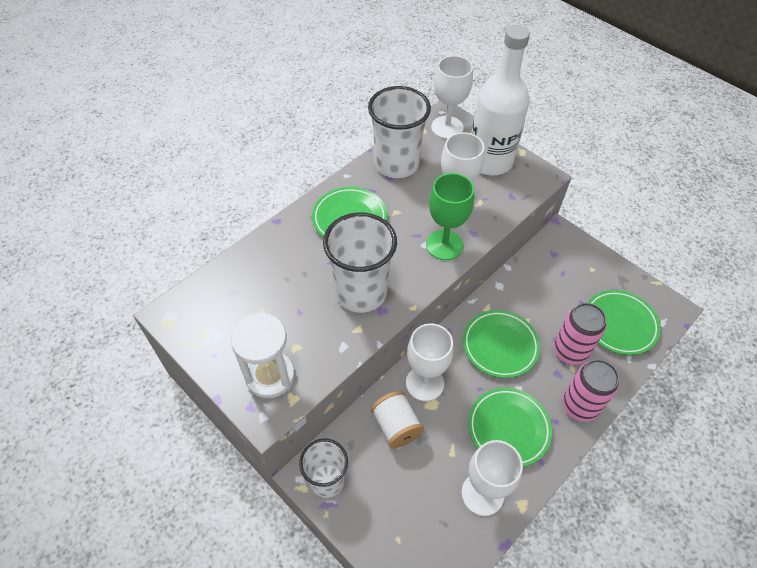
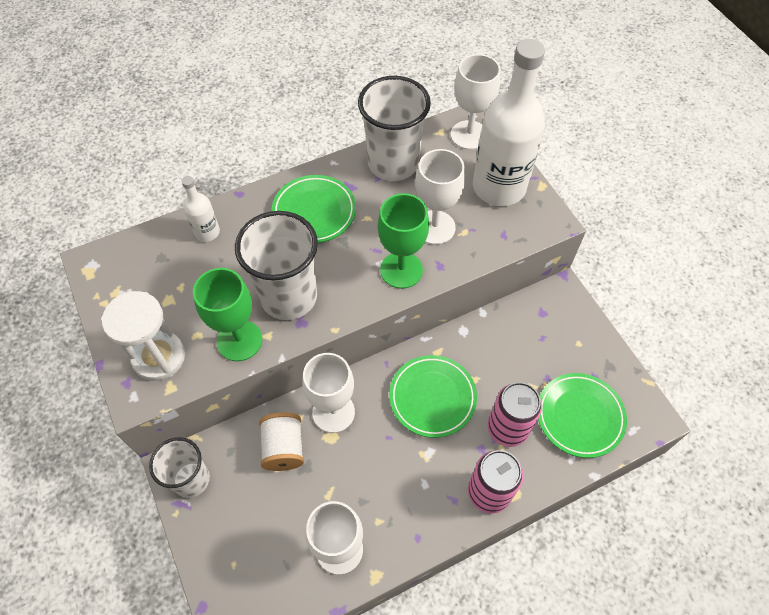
camera: 20 degrees right, 5 degrees up
green plate [468,388,552,467] -> none
none -> white bottle [181,176,220,242]
none -> green goblet [193,268,262,361]

